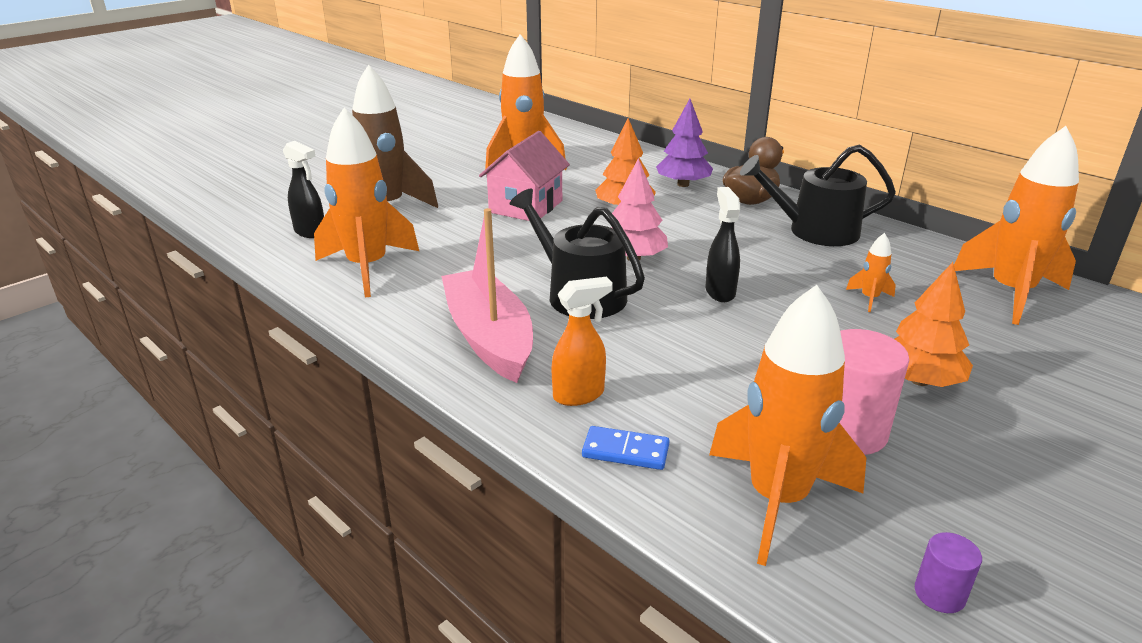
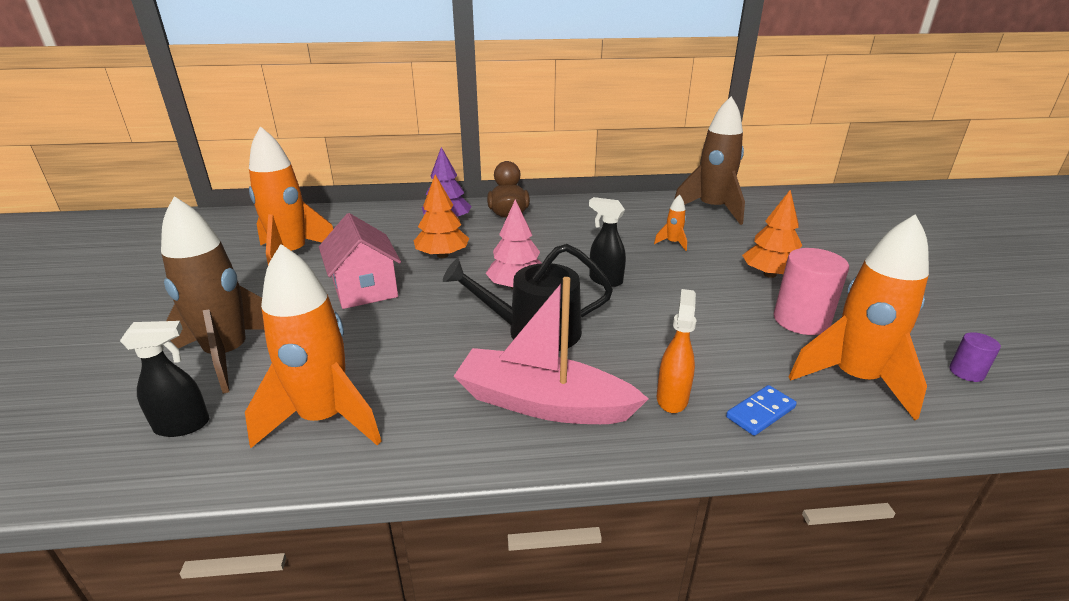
camera: 50 degrees left, 0 degrees up
black watering can [740,145,896,246] -> none
orange rocket [954,126,1079,325] -> brown rocket [674,96,745,225]

